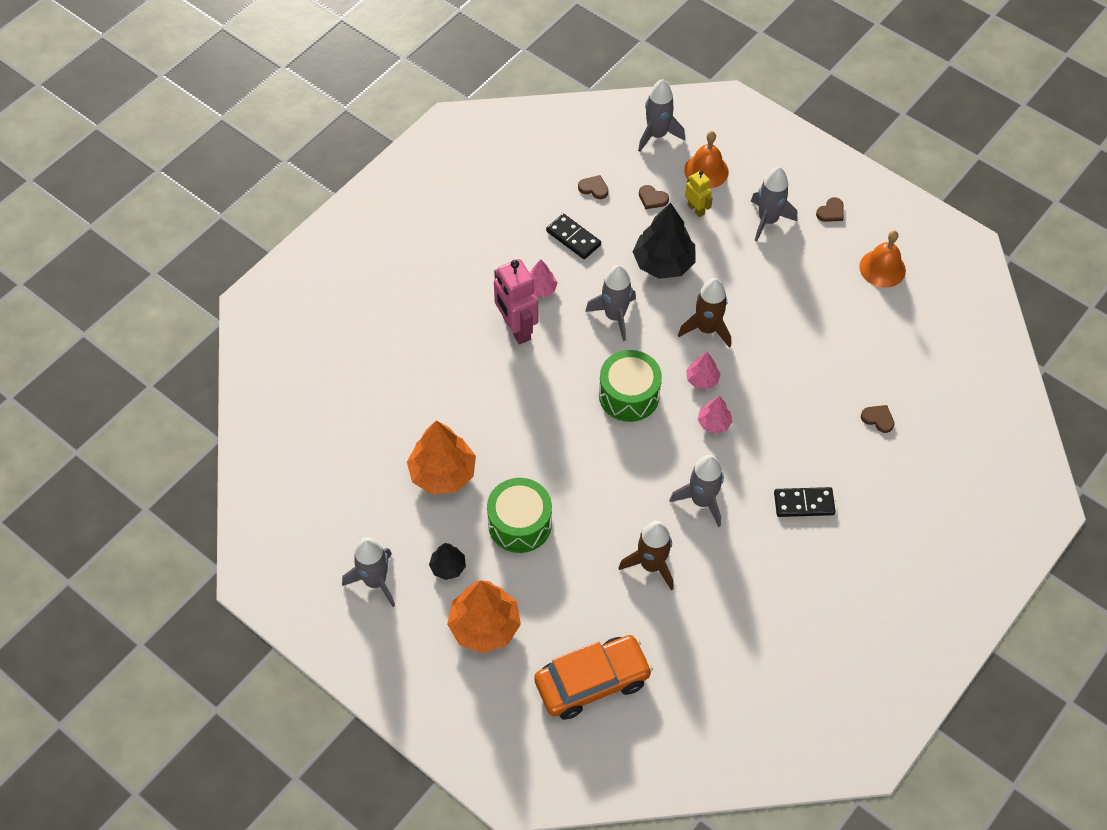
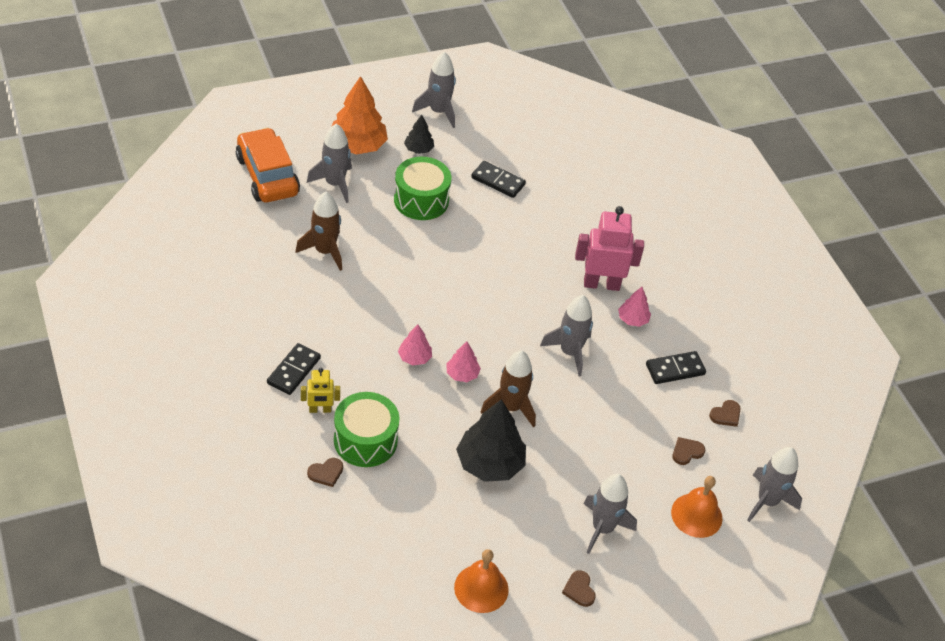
camera: 115 degrees right, 10 degrees down
orange tree [407,421,476,494] -> black domino [471,161,526,198]
orange car [534,635,653,720] -> orange car turned 150 degrees clockwise [236,127,300,202]
green drum [599,350,662,422] -> green drum moved to [334,392,399,467]
black tree [632,203,696,279] -> black tree moved to [456,399,526,482]
grey rocket [670,455,724,527] -> grey rocket moved to [307,124,352,203]
yellow robot [685,170,713,217] -> yellow robot moved to [301,368,340,413]

